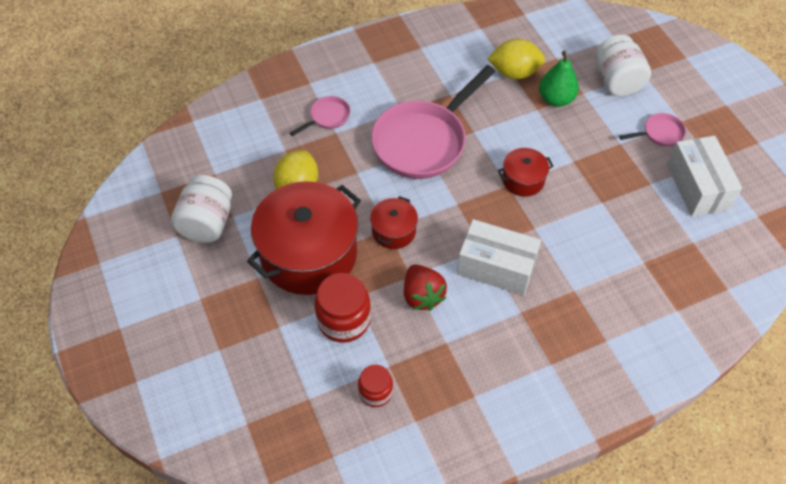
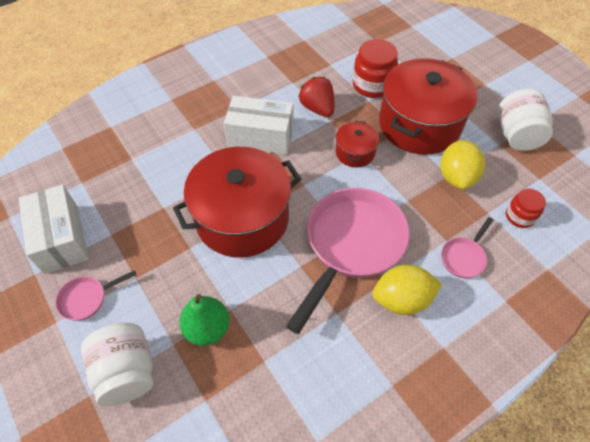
camera: 170 degrees right, 0 degrees up
red jar [358,364,393,407] -> red jar moved to [506,189,546,228]
yellow lemon [487,39,545,79] -> yellow lemon moved to [372,265,442,315]
red pot [498,148,554,197] -> red pot [173,147,301,258], size x2.15

